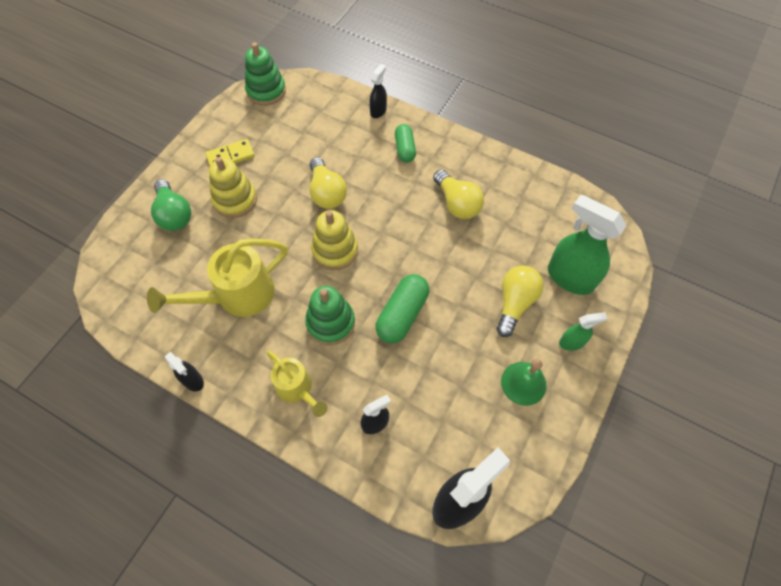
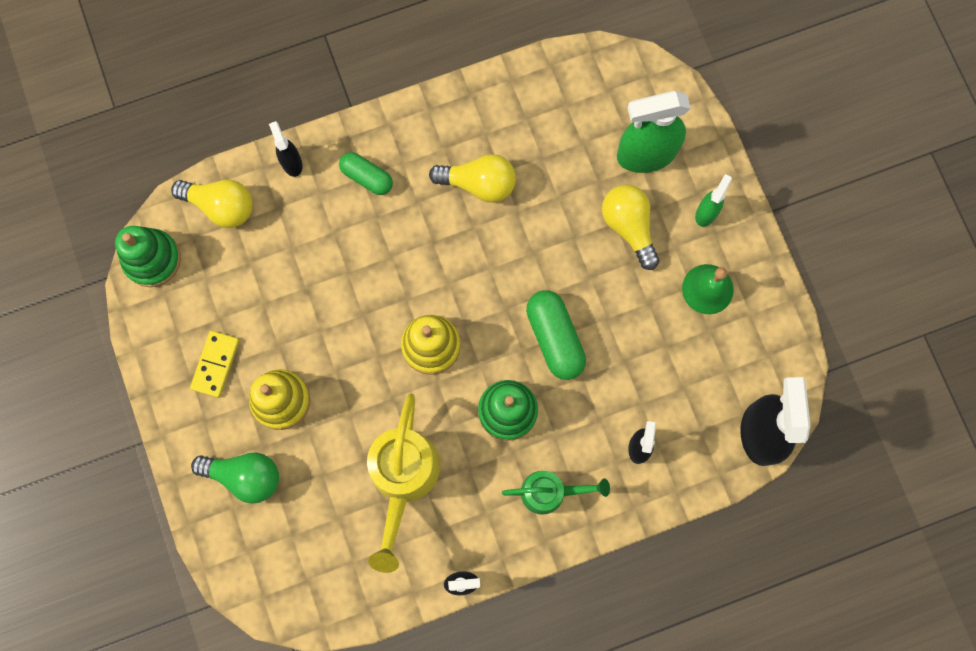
camera: 50 degrees left, 15 degrees up
yellow watering can [266,351,327,417] -> green watering can [502,471,610,515]
yellow light bulb [310,157,347,209] -> yellow light bulb moved to [171,180,253,228]

